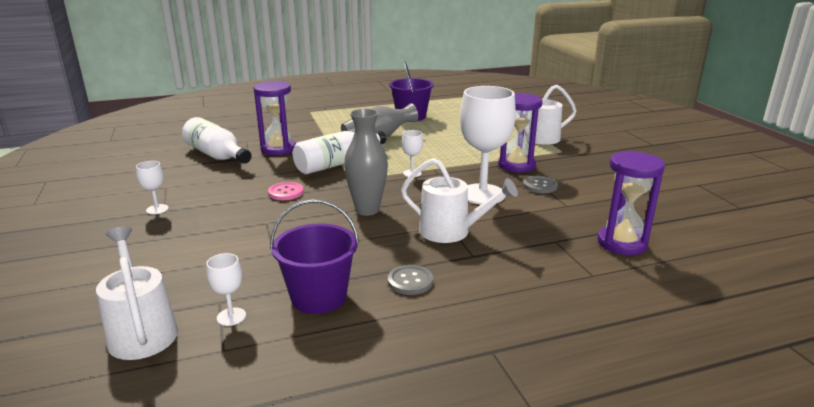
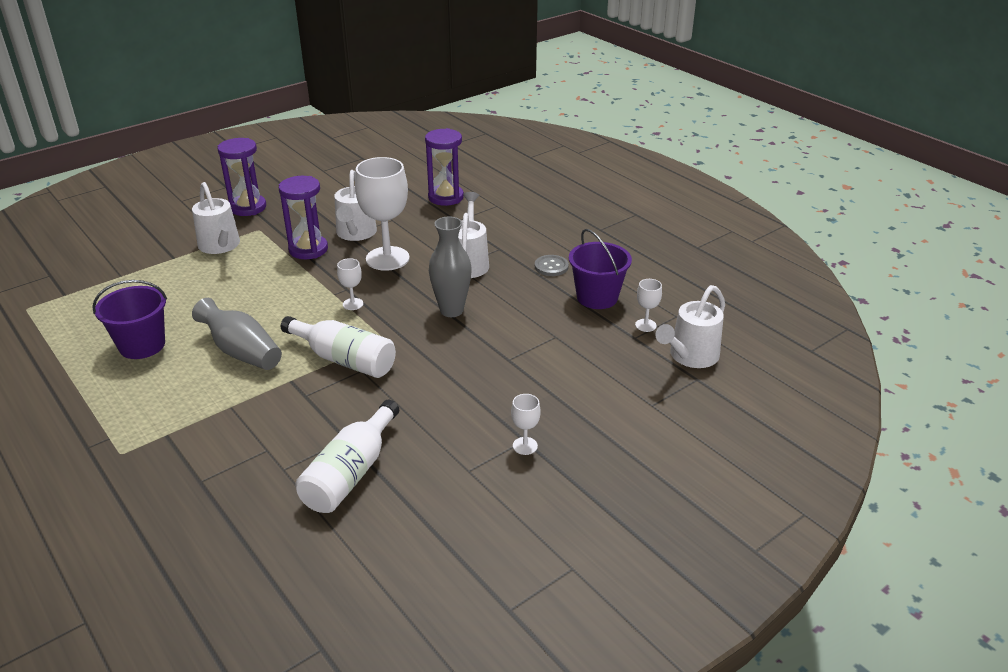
camera: 110 degrees left, 10 degrees up
purple hourglass [254,81,296,155] -> purple hourglass moved to [218,138,266,216]
pink button [268,182,304,200] -> none
grey button [523,176,558,193] -> white watering can [334,170,377,241]

